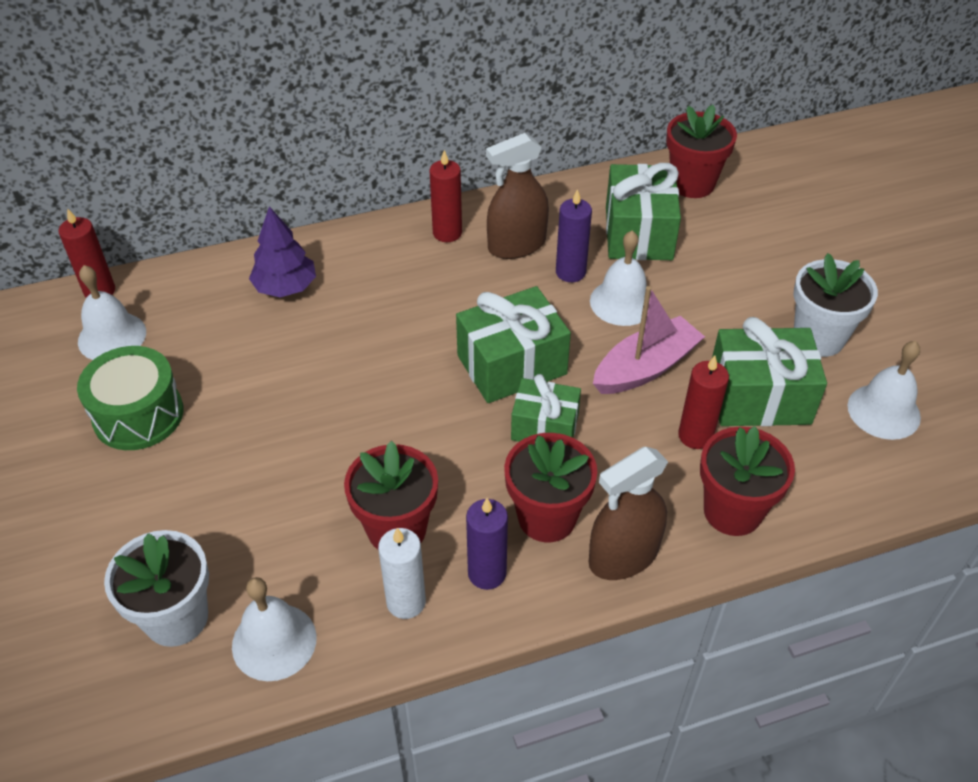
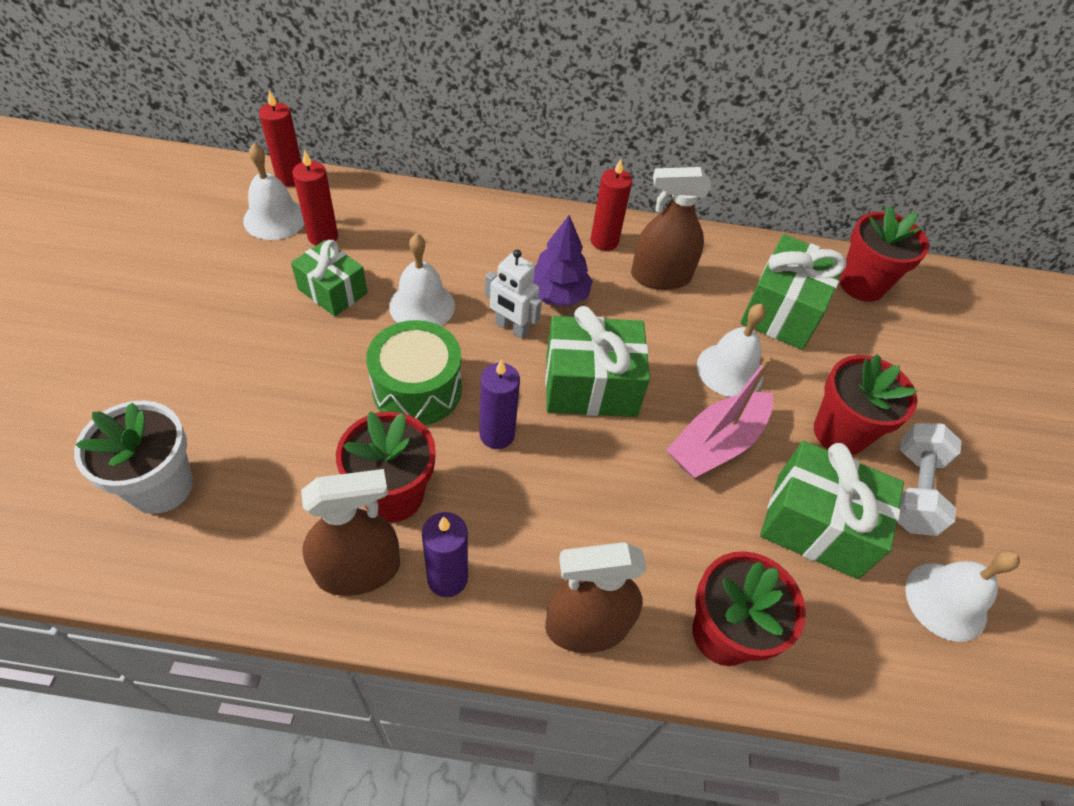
camera: 20 degrees right, 5 degrees up
green drum [77,346,184,450] -> green drum moved to [366,320,462,425]
white bell [232,577,317,681] -> white bell moved to [389,234,455,326]
purple tree [249,206,316,297] -> purple tree moved to [533,215,593,306]
white candle [378,528,426,619] -> brown spray bottle [301,469,400,596]
red flower pot [504,433,597,542] -> red flower pot moved to [814,354,918,455]
green gift [511,374,581,442] -> green gift moved to [291,240,367,316]
purple candle [556,189,592,282] -> purple candle moved to [480,359,520,449]
pink boat [593,286,705,394] -> pink boat turned 150 degrees clockwise [666,357,773,478]
red candle [678,356,729,449] -> red candle moved to [293,150,338,246]
white flower pot [793,253,878,357] -> white dumbbell [898,423,962,536]
none -> white robot [485,249,542,339]

